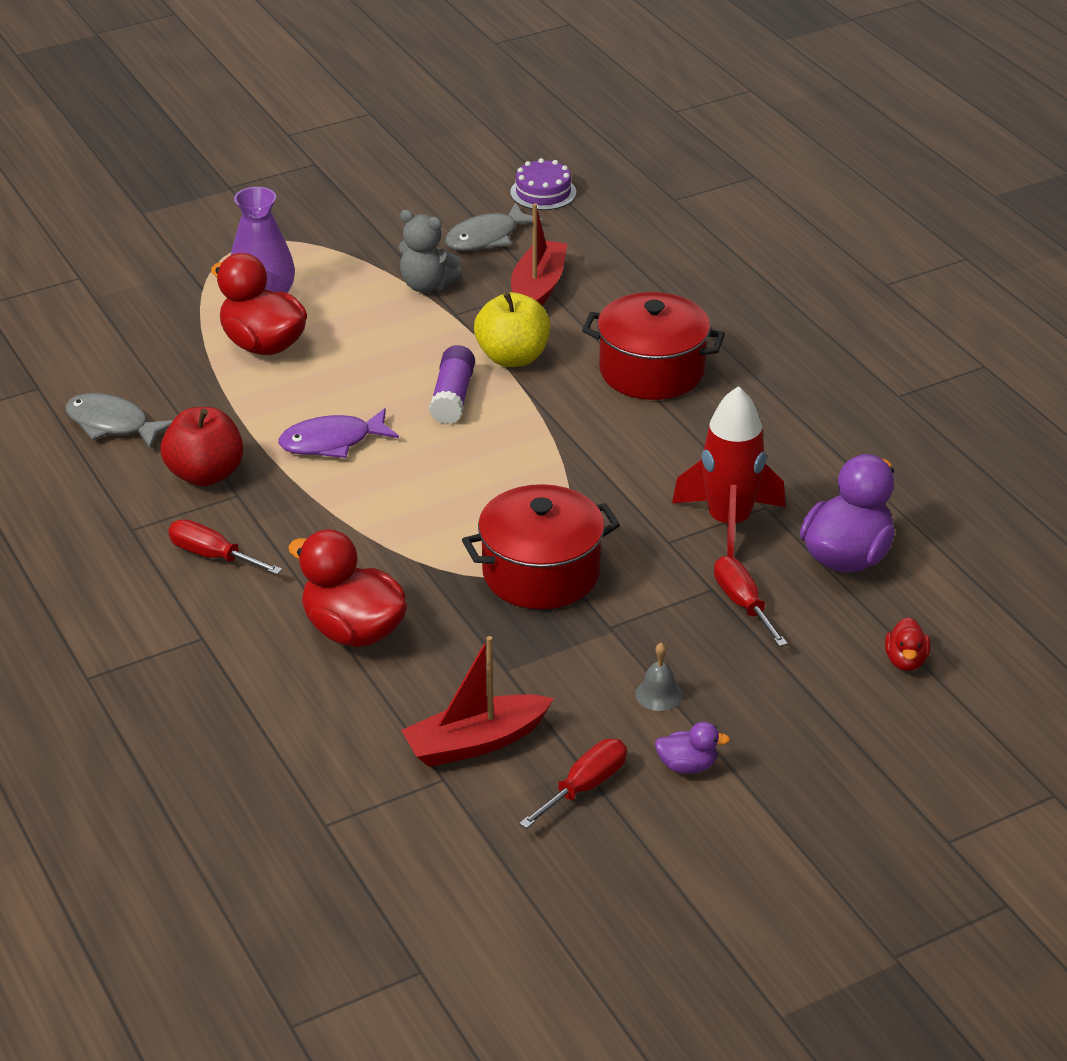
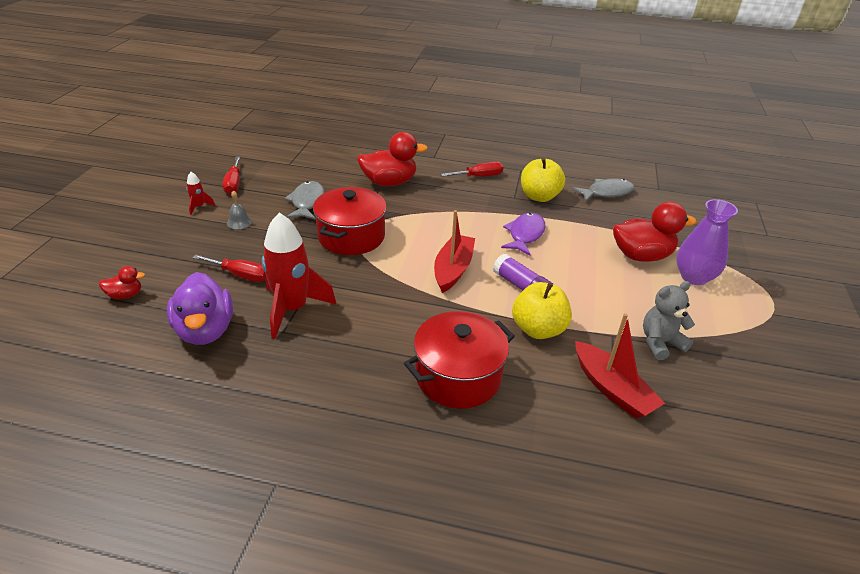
camera: 130 degrees right, 0 degrees up
red apple [161,407,243,486] -> yellow apple [521,158,565,202]
red boat [401,636,554,767] -> red boat moved to [434,210,475,293]
grey fish [445,202,543,251] -> grey fish moved to [284,181,324,219]
purple cake [510,158,576,210] -> none
purple duck [655,722,730,774] -> red rocket [186,172,215,215]
red duck [885,617,931,671] -> red duck turned 120 degrees clockwise [99,266,145,299]

